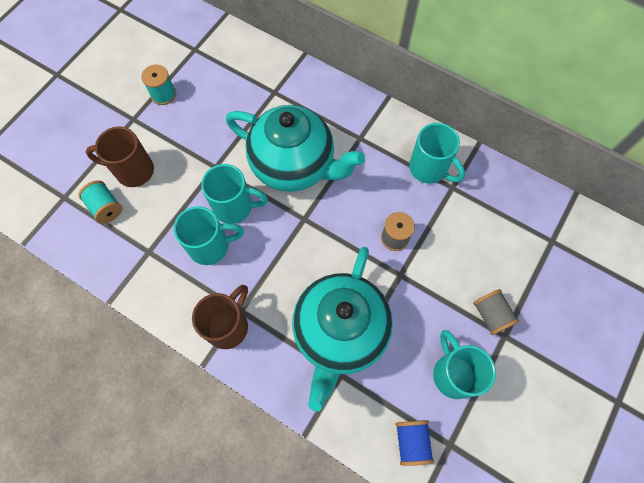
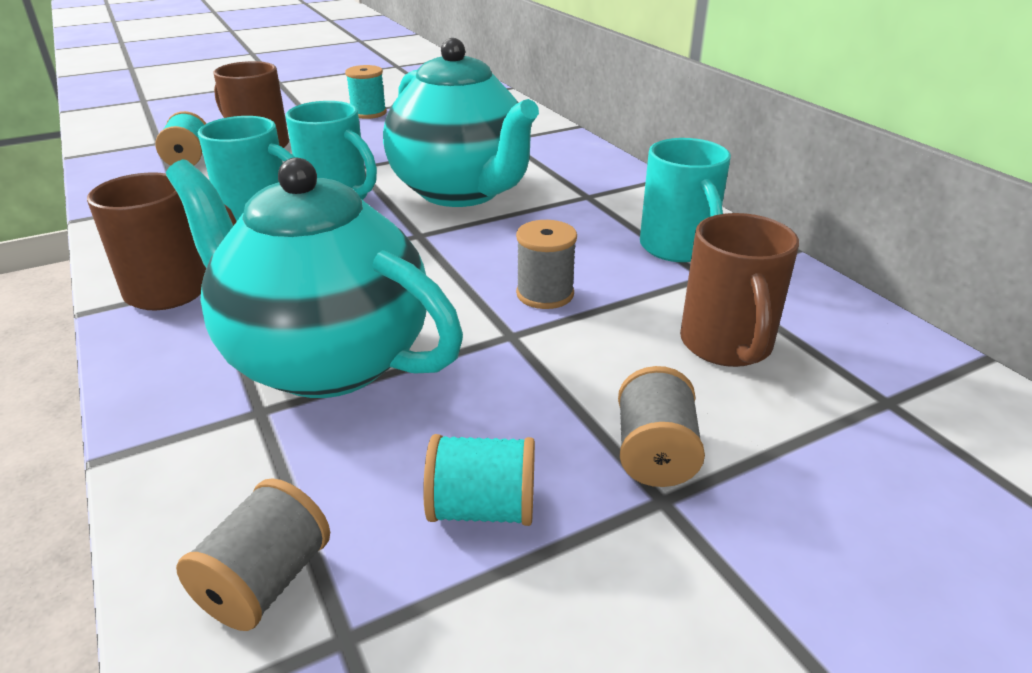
camera: 30 degrees right, 35 degrees down
turquoise teapot [292,247,393,411] -> turquoise teapot turned 75 degrees clockwise [166,157,463,398]
blue spool [395,420,434,466] -> grey spool [176,478,330,631]
turquoise mug [433,330,496,399] -> turquoise spool [423,434,535,526]
none -> brown mug [680,213,799,367]

